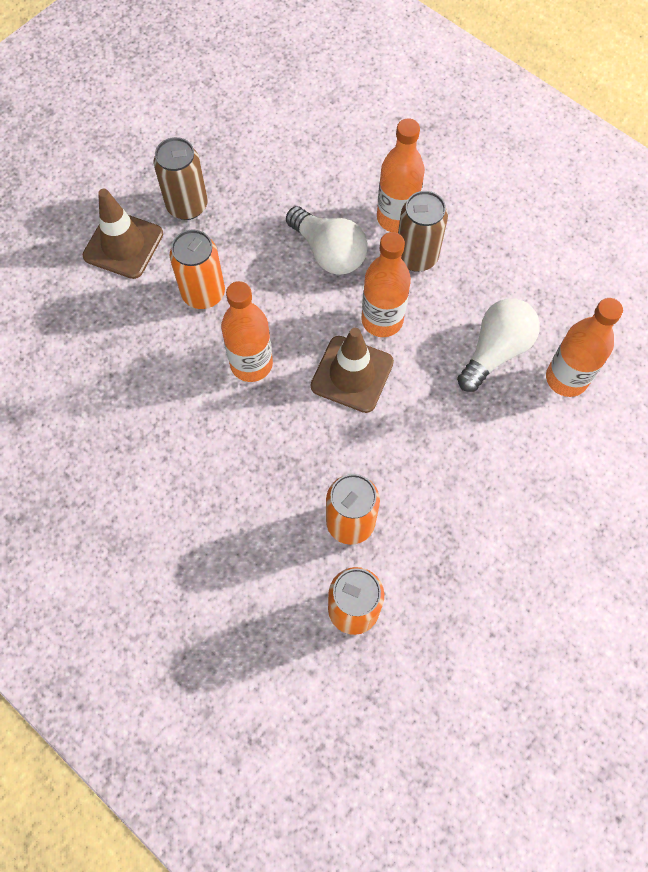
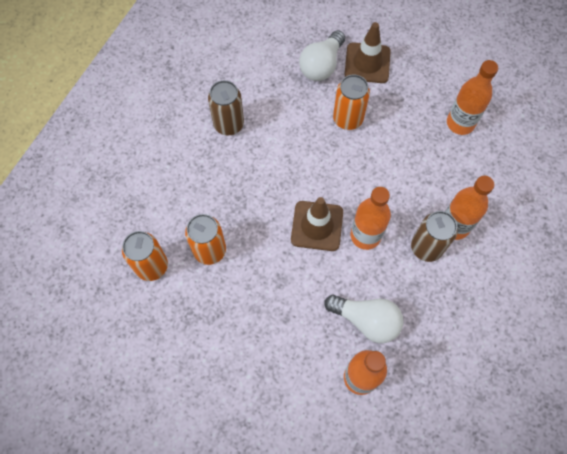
camera: 75 degrees right, 0 degrees up
brown can [154,137,208,220] -> brown can moved to [208,80,244,136]
orange bottle [221,281,273,382] -> orange bottle moved to [447,60,498,135]
white light bulb [286,206,368,275] -> white light bulb moved to [299,30,345,81]

